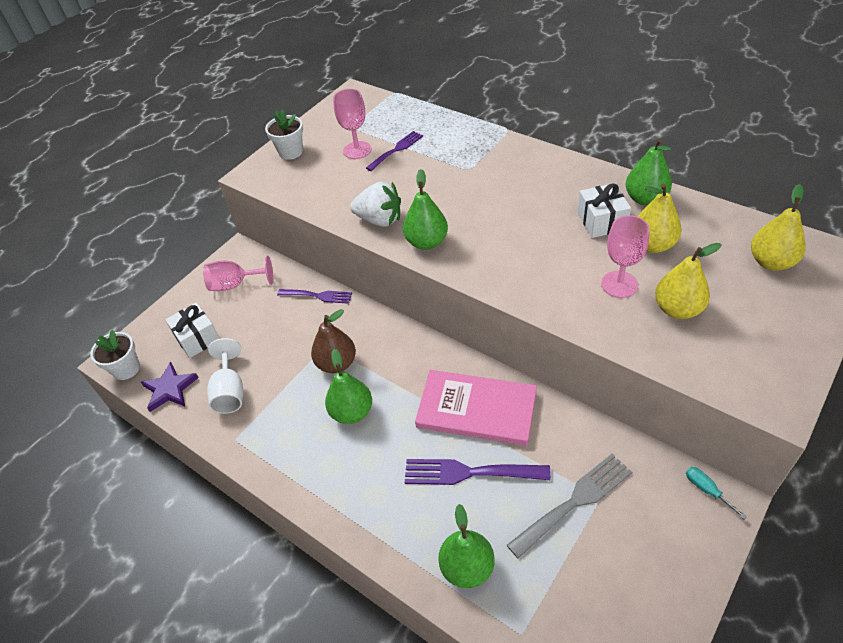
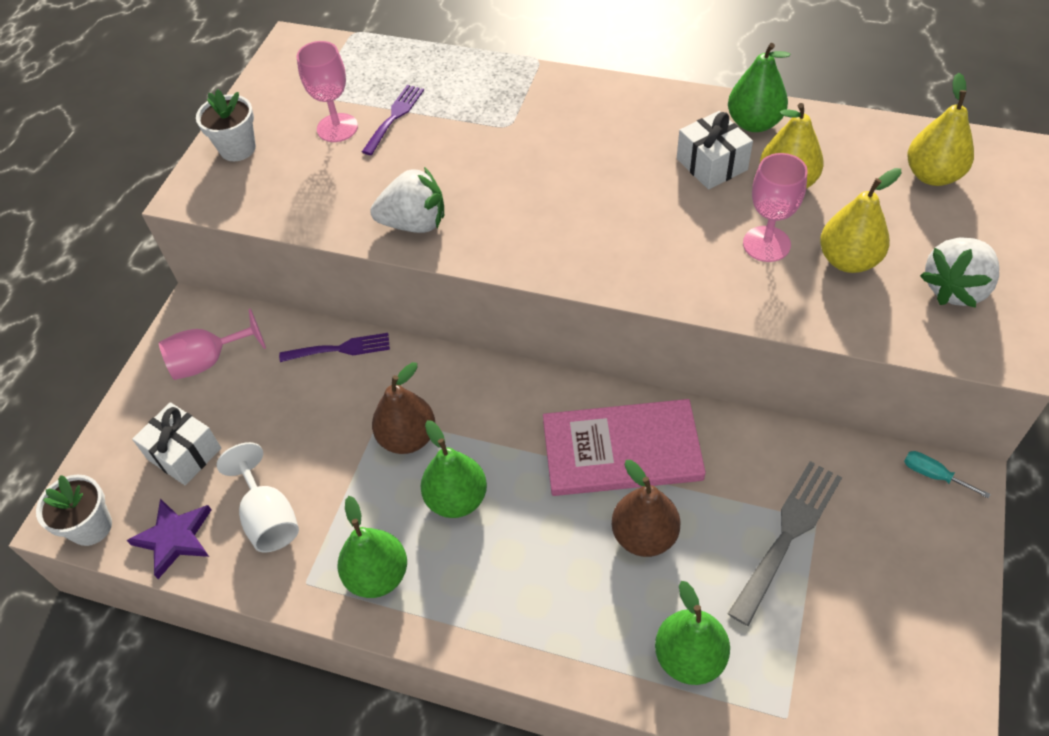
camera: 20 degrees left, 5 degrees up
green pear [403,169,448,250] -> green pear moved to [338,496,407,598]
purple fork [405,459,551,485] -> brown pear [612,460,680,557]
none -> white strawberry [920,238,999,308]

